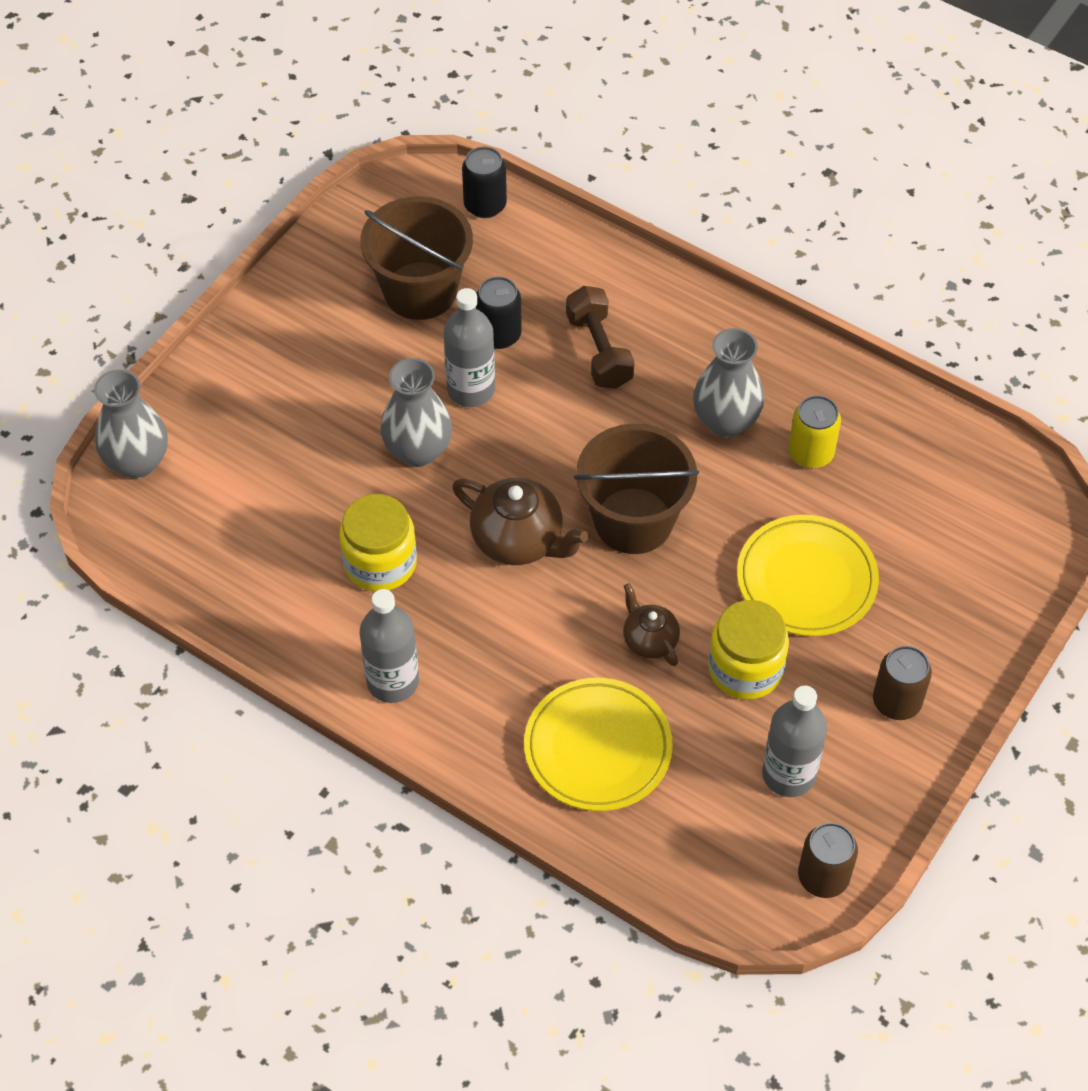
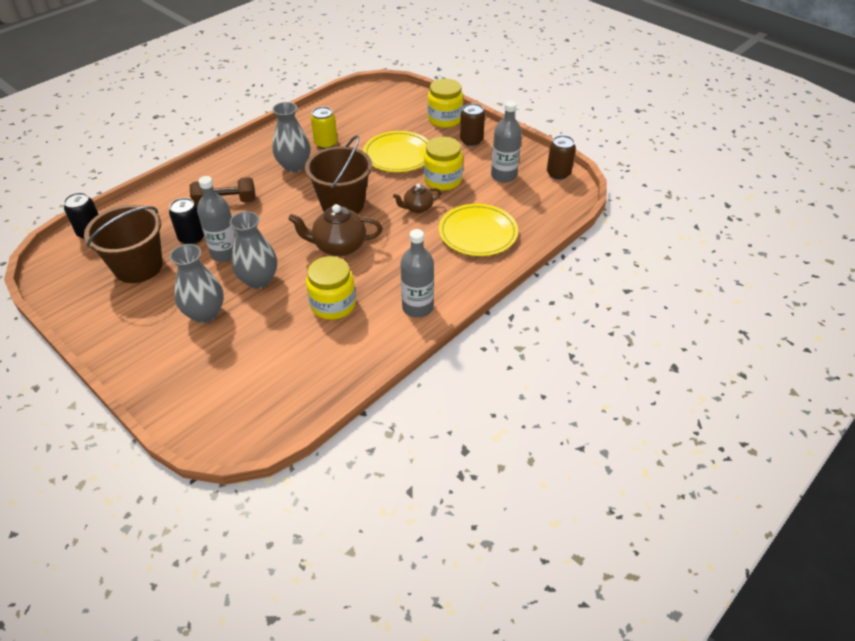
camera: 80 degrees left, 10 degrees down
grey vase [94,370,168,478] -> grey vase moved to [170,244,224,323]
brown teapot [452,478,588,565] -> brown teapot turned 135 degrees counterclockwise [288,204,383,256]
none -> yellow jar [428,79,463,128]

